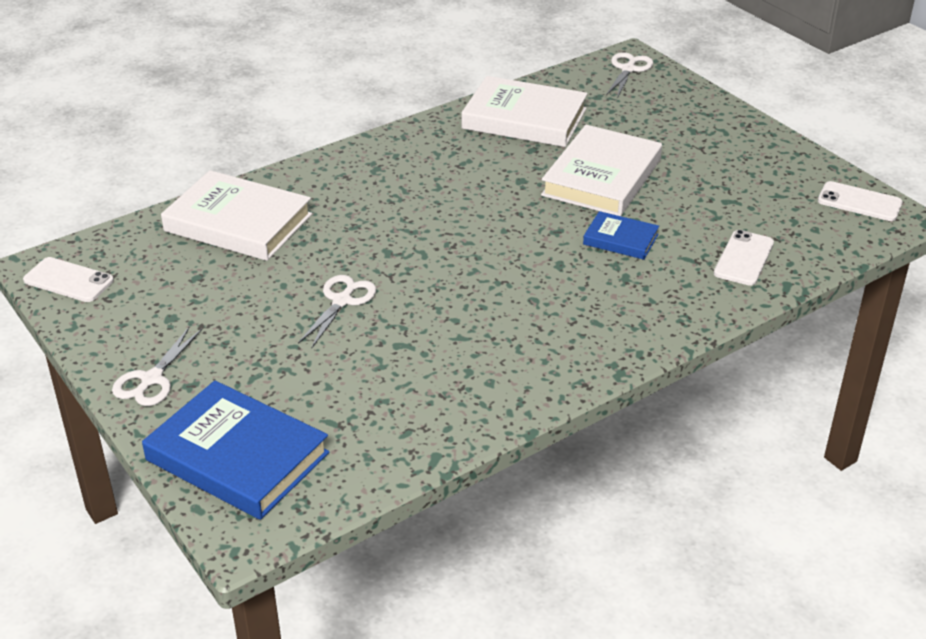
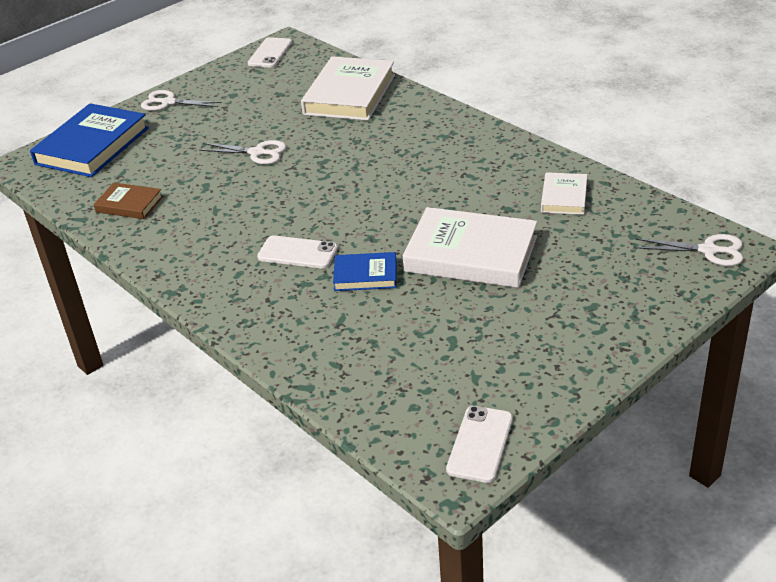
camera: 85 degrees right, 0 degrees up
white book [462,76,588,147] -> white book [541,172,587,215], size x0.52
blue book [583,211,659,260] -> blue book turned 75 degrees clockwise [333,252,396,291]
white phone [714,230,774,286] -> white phone moved to [257,236,338,269]
none -> brown book [93,183,163,219]

